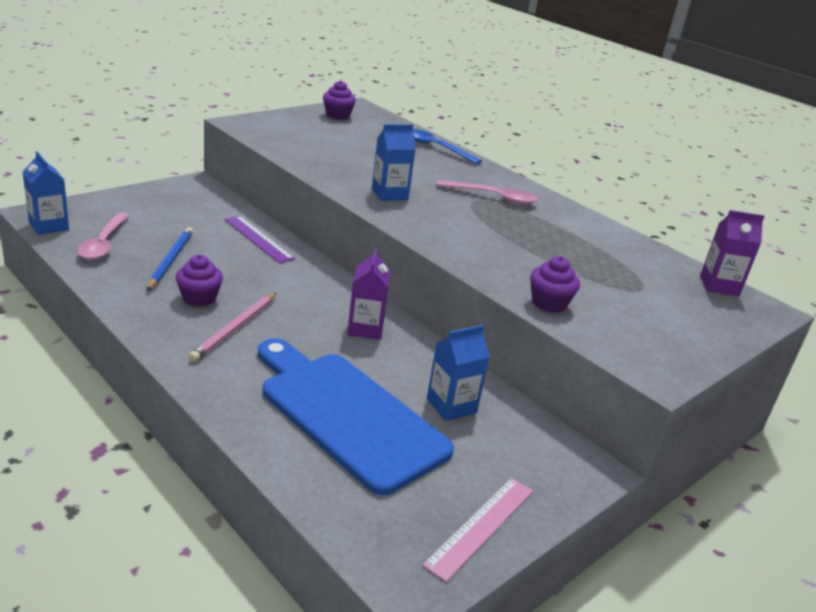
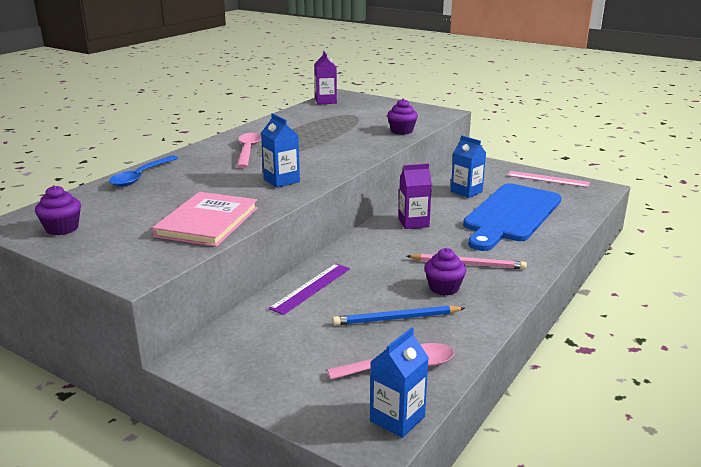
camera: 100 degrees left, 5 degrees down
none -> pink book [152,192,258,247]

